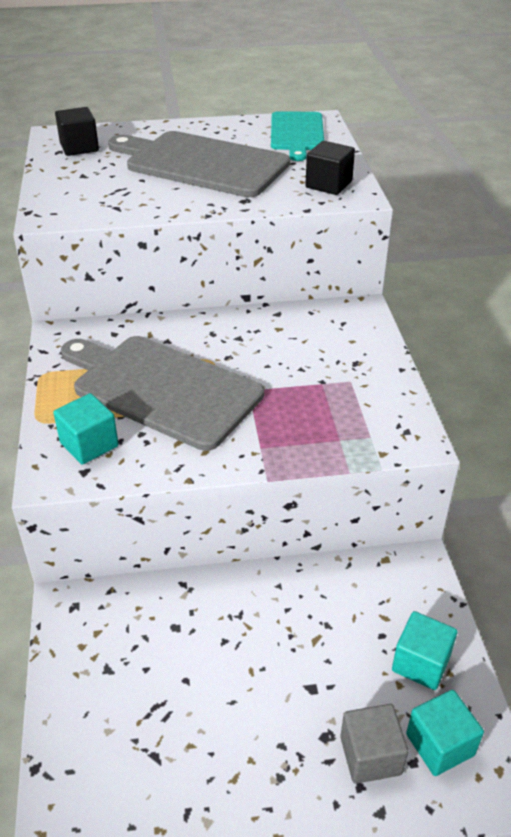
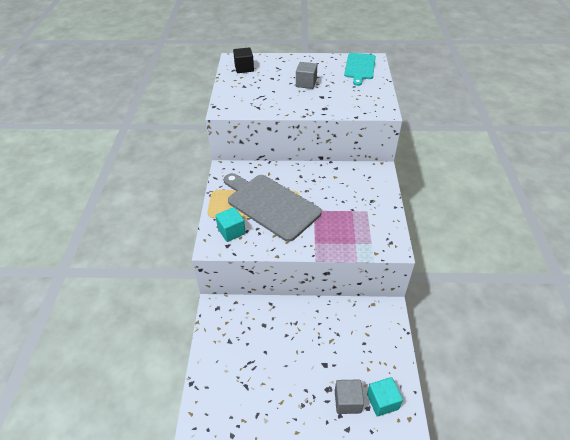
camera: 10 degrees right, 5 degrees up
grey cutting board [108,131,290,197] -> grey cube [296,62,317,89]
black cube [305,141,355,195] -> none
turquoise cube [392,611,458,690] -> none

